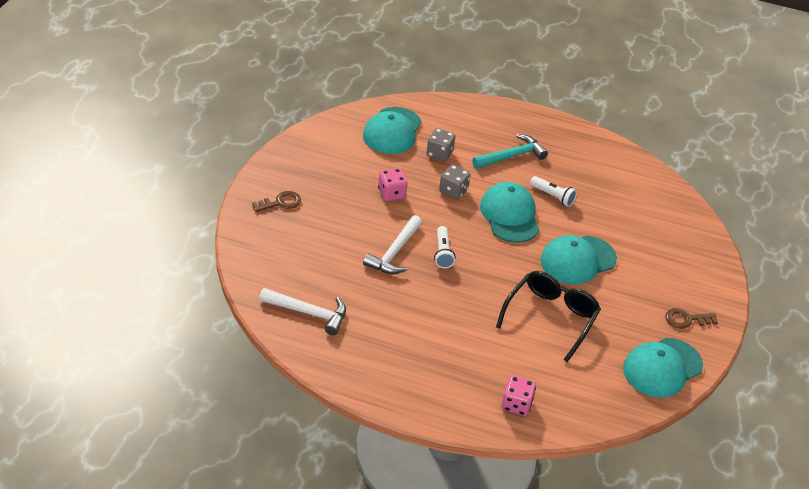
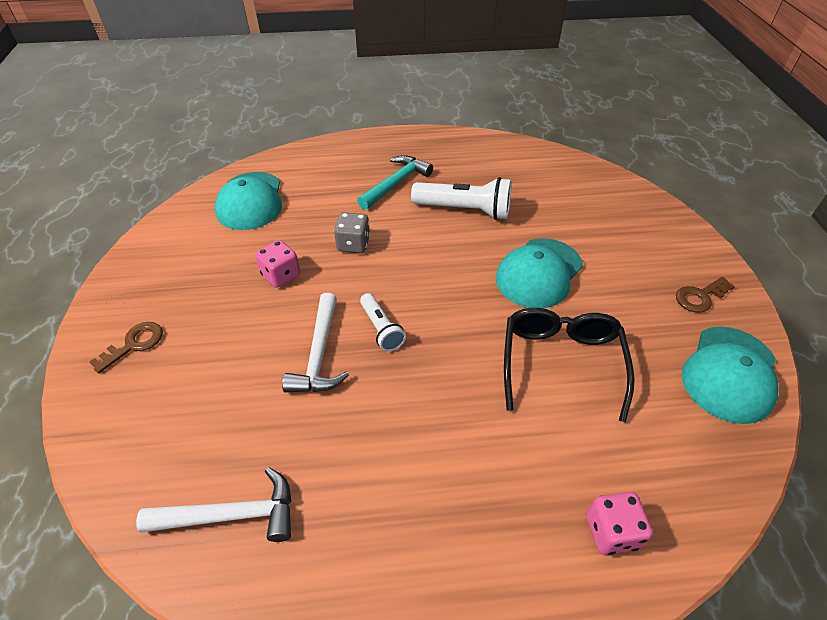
camera: 20 degrees left, 5 degrees up
grey dice [427,128,455,161] -> none
turquoise cap [480,182,539,243] -> none
white flashlight [530,176,577,207] -> white flashlight [411,177,511,220], size x1.72

